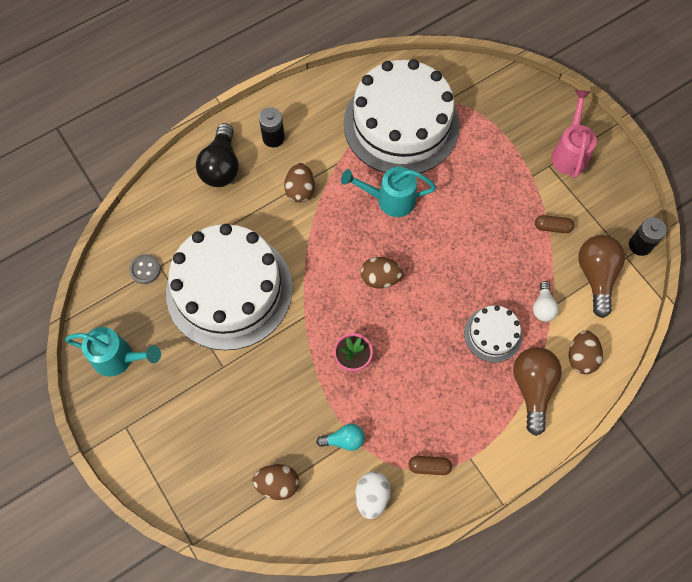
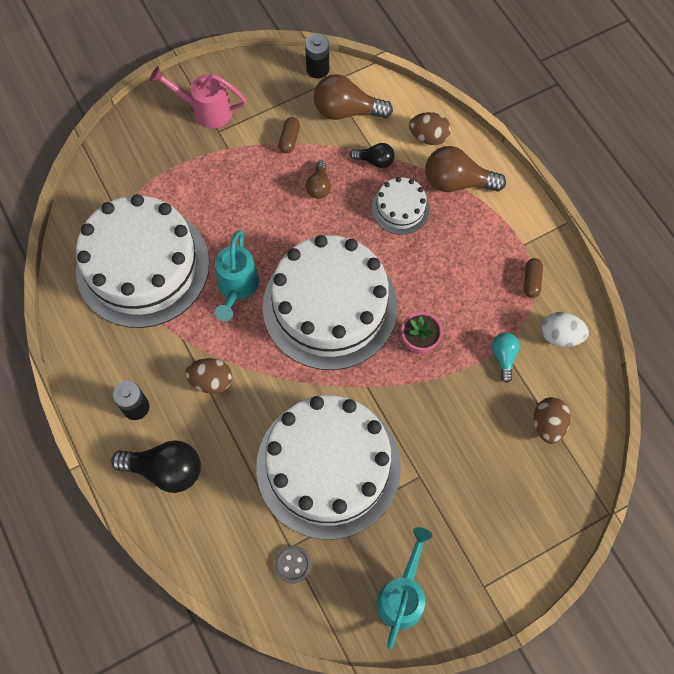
camera: 85 degrees left, 0 degrees up
brown egg [361,257,403,289] -> white cake [263,235,398,370]
white light bulb [533,281,559,322] -> black light bulb [350,143,395,168]
none -> brown light bulb [306,160,331,199]

